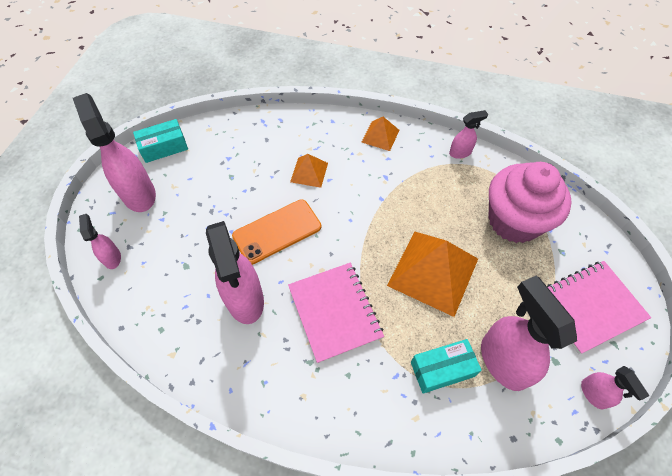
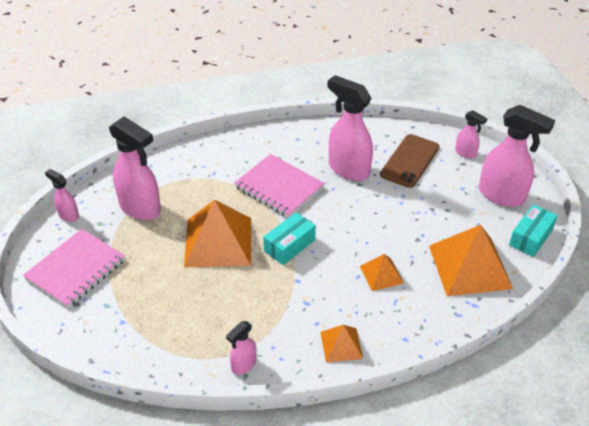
camera: 150 degrees right, 15 degrees down
orange phone [232,199,321,265] -> none
turquoise box [411,339,482,394] -> turquoise box moved to [264,212,316,265]
pink cupcake [488,162,572,243] -> none
none -> brown phone [380,134,439,188]
none -> orange pyramid [429,225,513,296]

